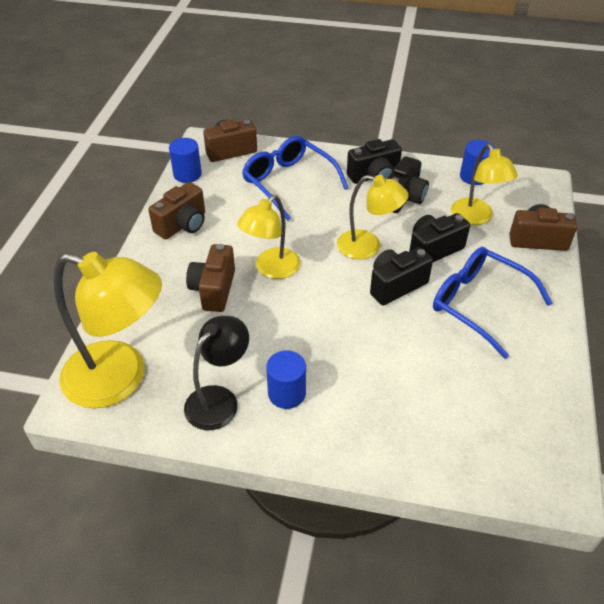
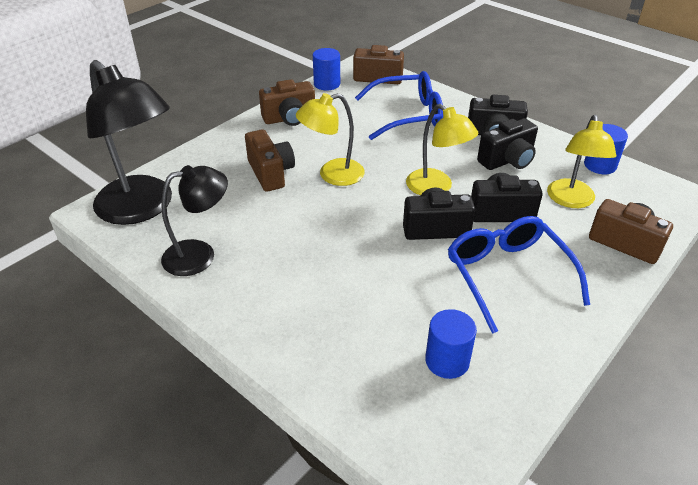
camera: 30 degrees right, 5 degrees down
yellow lamp [54,252,162,408] -> black lamp [86,60,172,225]
brown camera [186,244,235,312] -> brown camera turned 120 degrees clockwise [245,129,295,192]
blue glasses [242,136,348,221] -> blue glasses turned 90 degrees clockwise [355,71,443,140]
blue cylinder [266,350,306,409] -> blue cylinder moved to [425,309,477,379]

